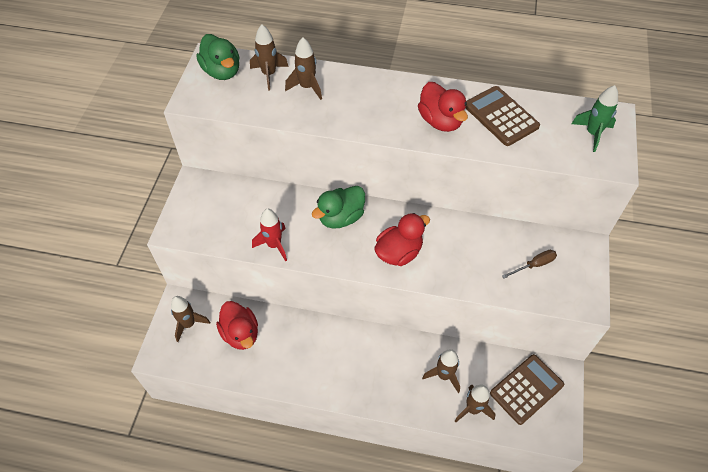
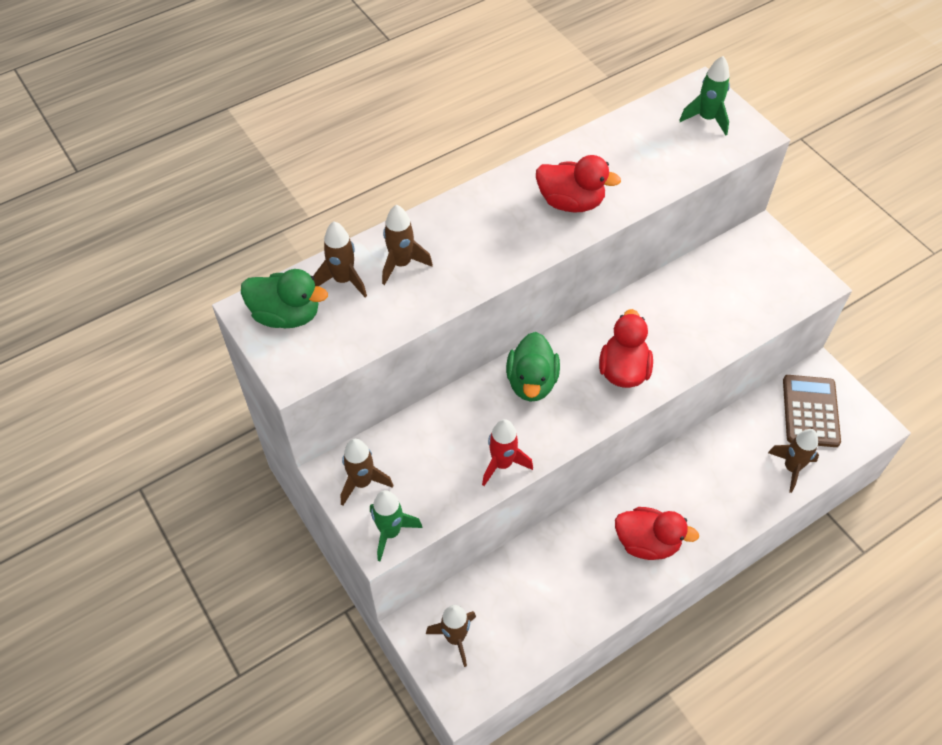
camera: 45 degrees left, 0 degrees up
red duck [216,301,258,350] -> red duck moved to [615,507,699,560]
brown rocket [422,349,460,393] -> brown rocket moved to [341,439,393,506]
brown calculator [465,86,540,146] -> none
brown screwdriver [502,250,557,279] -> none
none -> green rocket [370,490,422,562]

